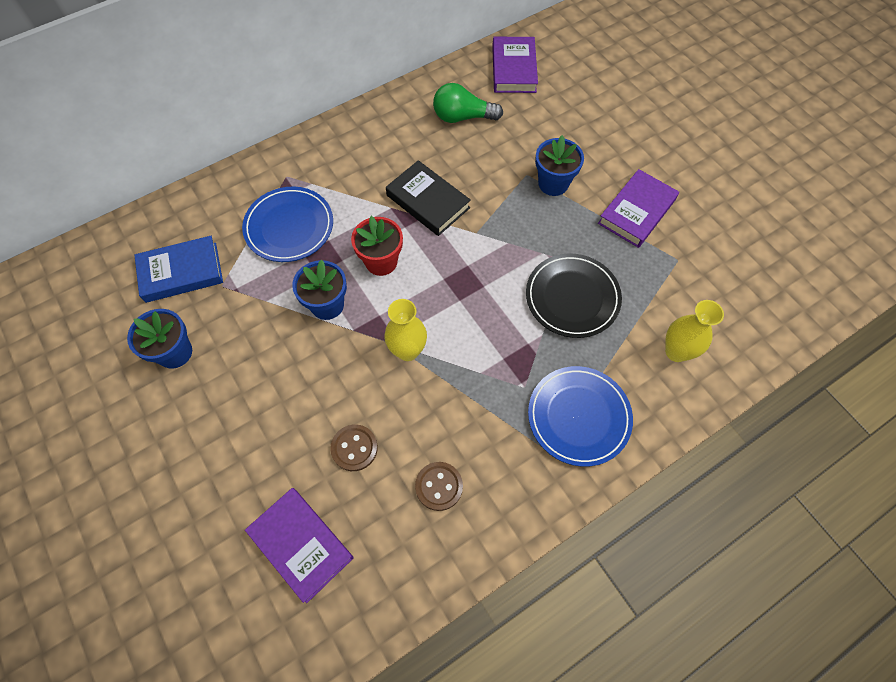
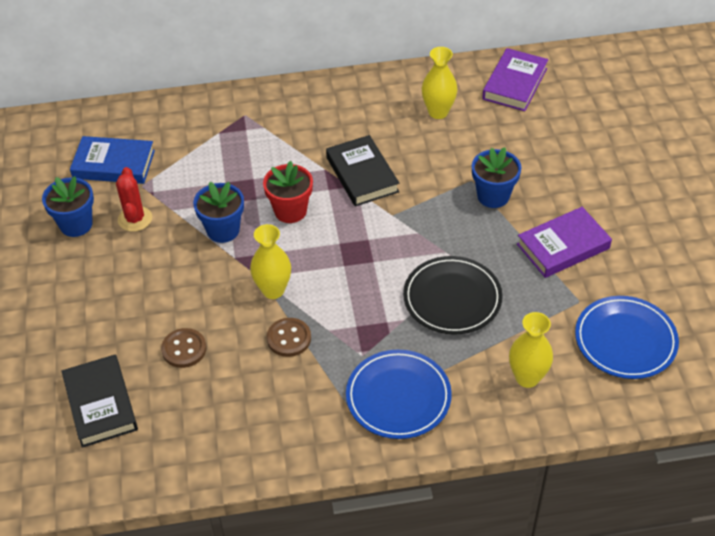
camera: 25 degrees right, 15 degrees down
blue plate [242,187,333,262] -> blue plate moved to [575,296,679,379]
purple book [245,488,354,603] -> black book [61,355,138,448]
brown button [415,462,463,511] -> brown button moved to [267,318,311,357]
green light bulb [433,83,503,123] -> yellow vase [422,47,458,119]
none -> red cactus [116,167,152,232]

